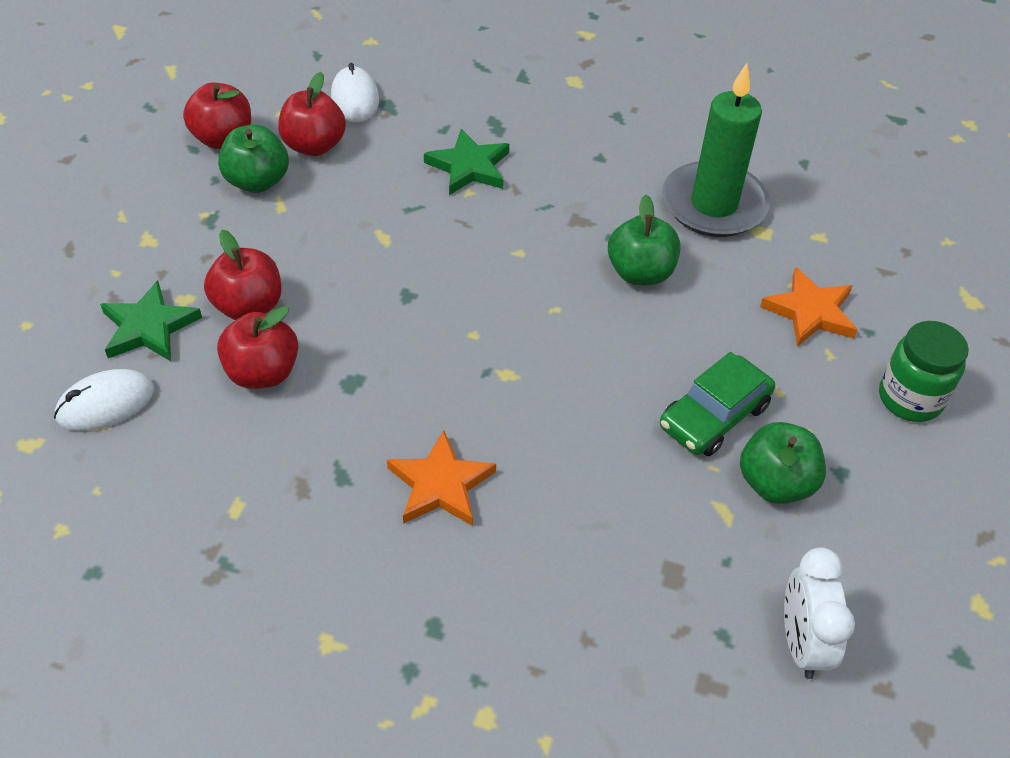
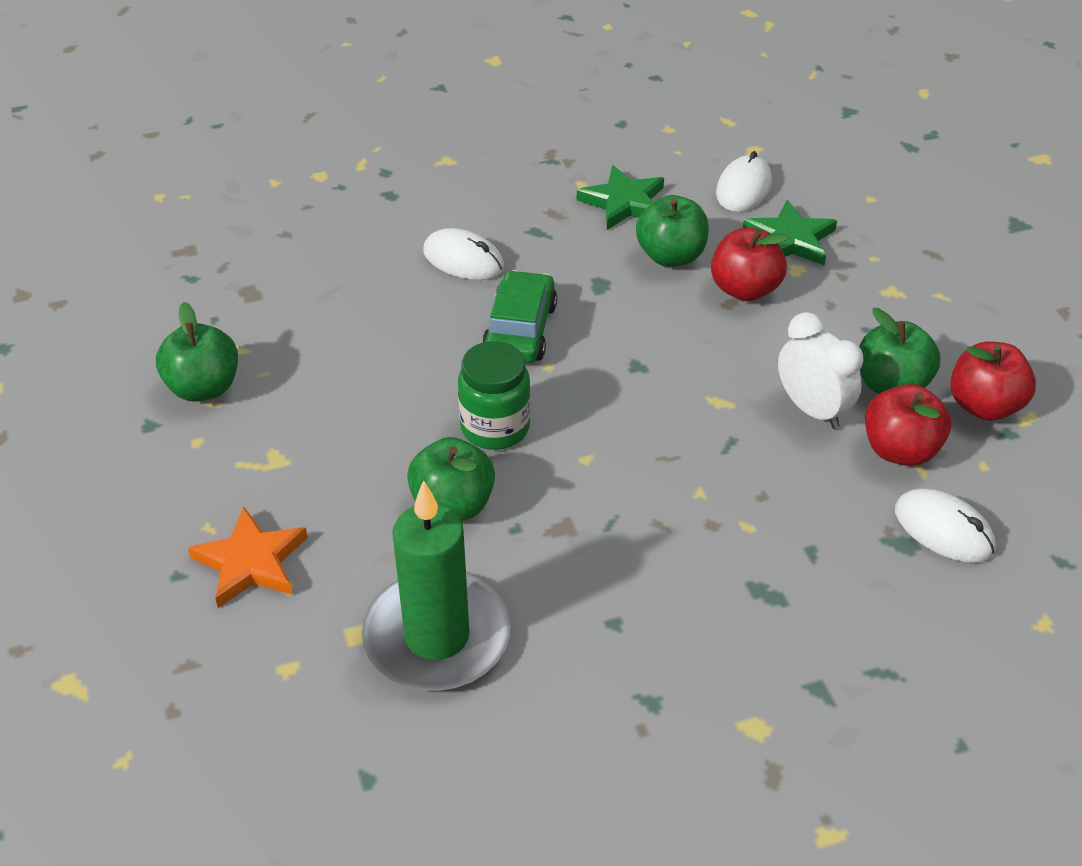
camera: 145 degrees right, 5 degrees down
red apple [217,306,298,389] -> green apple [636,195,709,267]
orange star [387,430,496,526] -> white mouse [423,228,504,280]
green star [424,129,509,195] -> green star moved to [577,165,664,230]
green car [660,352,775,456] -> green car moved to [482,270,557,363]
white clock [784,547,855,679] -> white clock moved to [778,312,863,429]
green jar [879,321,969,422] -> green jar moved to [458,341,531,450]

